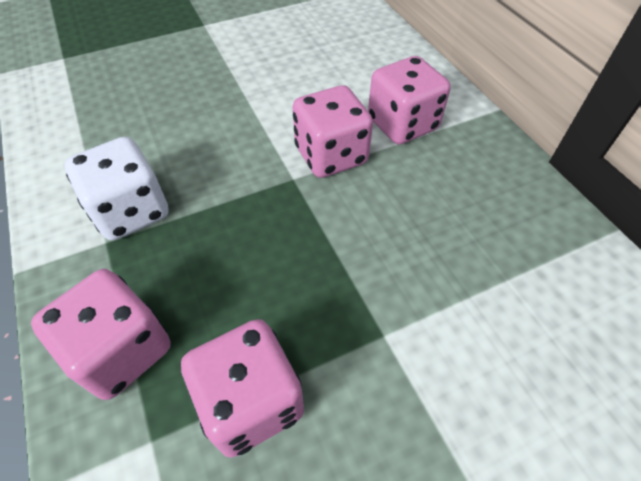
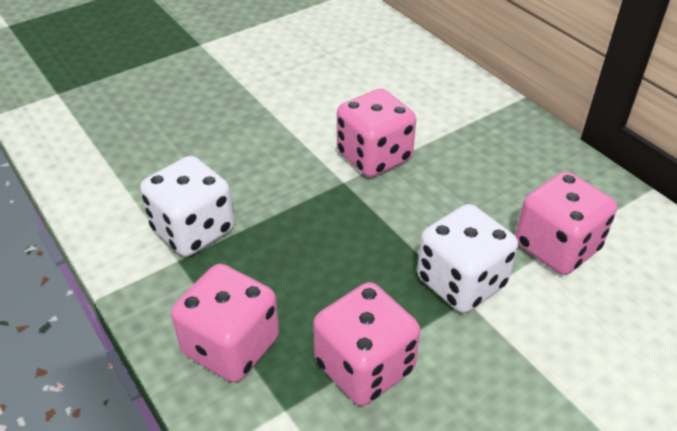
camera: 10 degrees left, 10 degrees down
pink dice [368,56,451,145] -> pink dice moved to [515,171,617,275]
none -> white dice [417,204,518,313]

